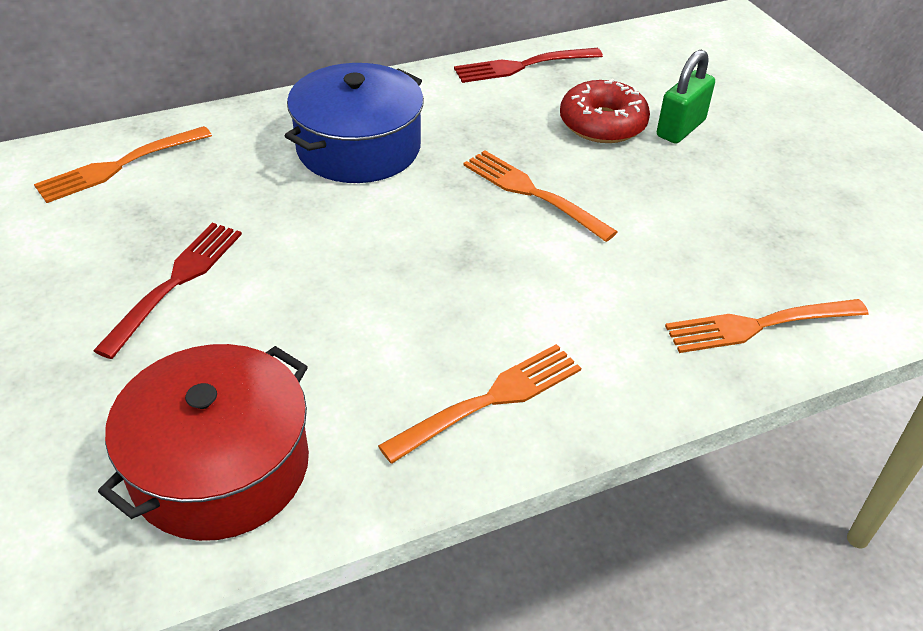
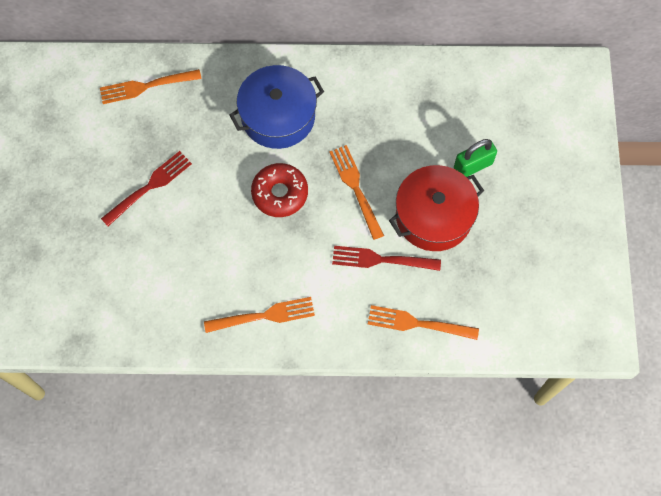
camera: 25 degrees right, 25 degrees up
red pot [98,344,309,541] -> red pot moved to [389,165,484,251]
red fork [454,48,603,83] -> red fork moved to [332,246,441,271]
red donut [560,79,650,143] -> red donut moved to [251,163,308,217]

